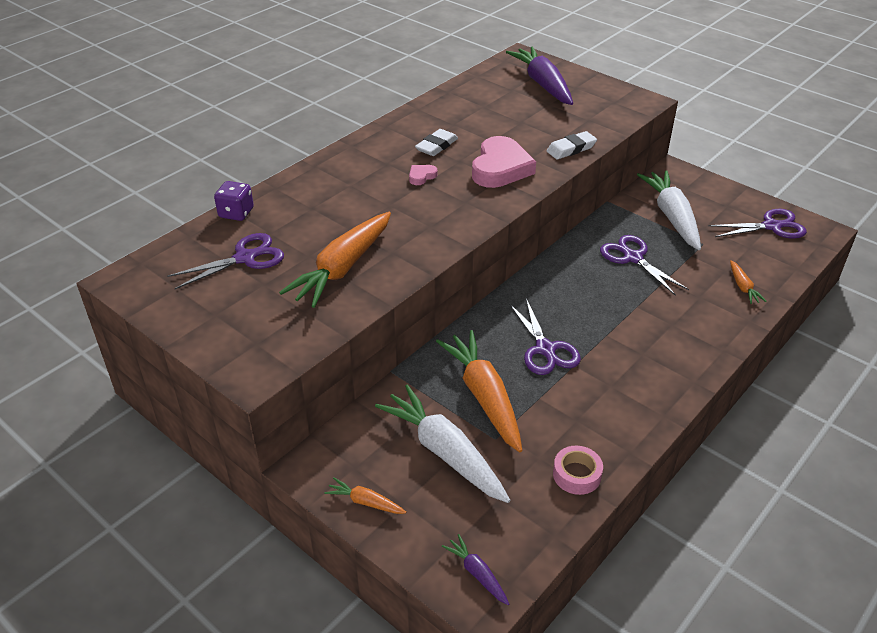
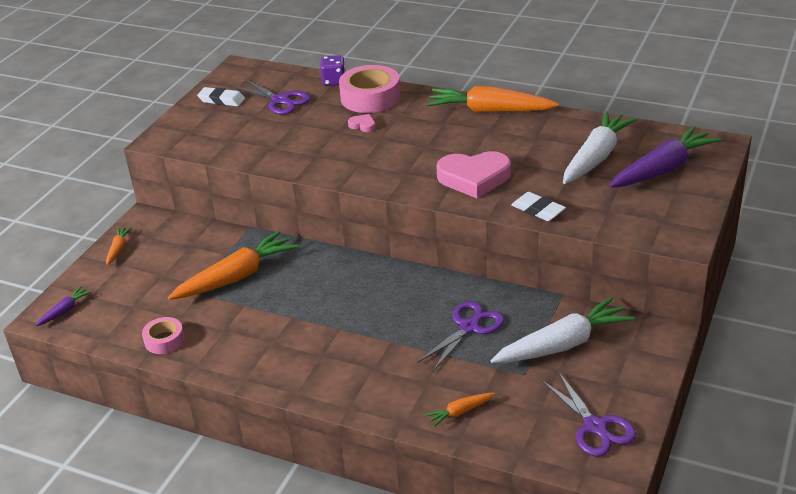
camera: 75 degrees right, 5 degrees down
orange carrot [279,212,391,308] -> orange carrot moved to [427,86,559,112]
white carrot [375,384,510,503] -> white carrot moved to [563,111,638,184]
pink heart [409,165,438,185] -> pink heart moved to [348,114,375,132]
white eraser [415,129,458,156] -> white eraser moved to [197,87,245,106]
purple scissors [509,298,581,375] -> none
none -> pink tape [339,65,401,113]

